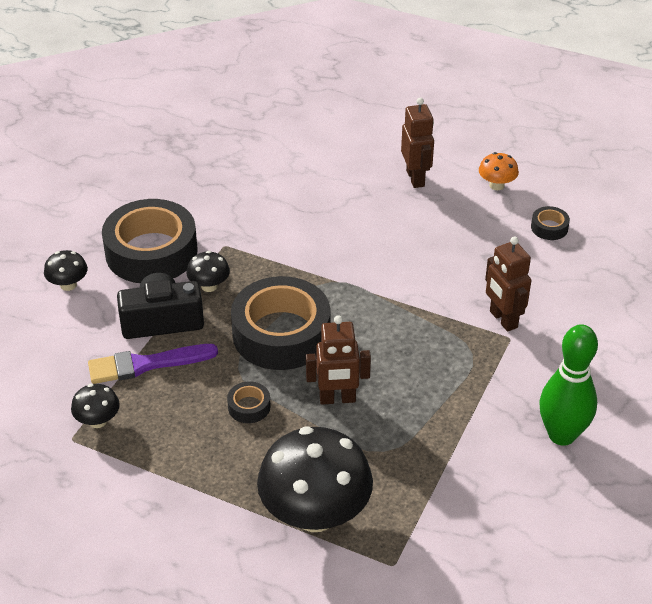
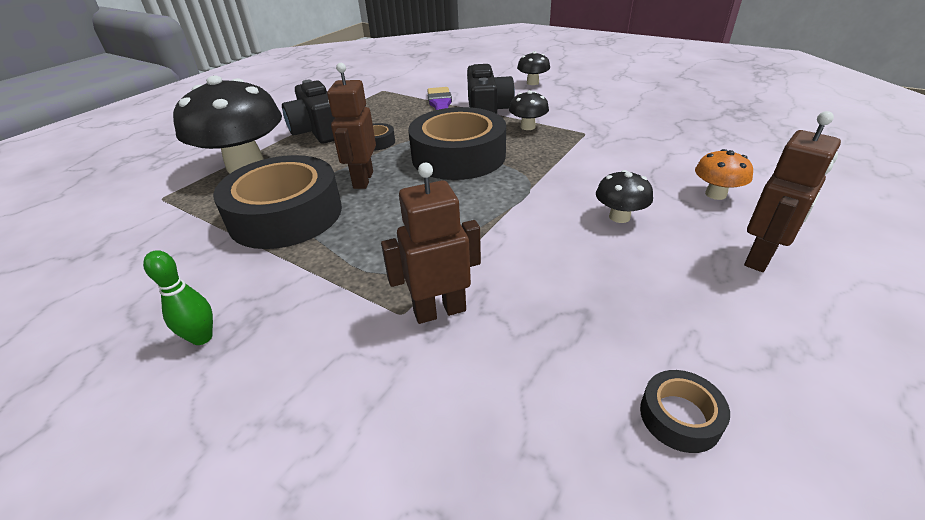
camera: 100 degrees right, 5 degrees down
black mushroom [71,384,120,428] -> black mushroom moved to [596,170,653,223]
black tape [102,199,198,283] -> black tape moved to [213,155,342,249]
brown robot [401,98,434,188] -> brown robot turned 45 degrees counterclockwise [744,111,841,272]
orange mushroom [479,152,519,190] -> orange mushroom moved to [695,149,753,200]
green bowling pin [539,324,598,446] -> green bowling pin [143,250,213,345], size x0.51
none -> black camera [282,80,335,143]

